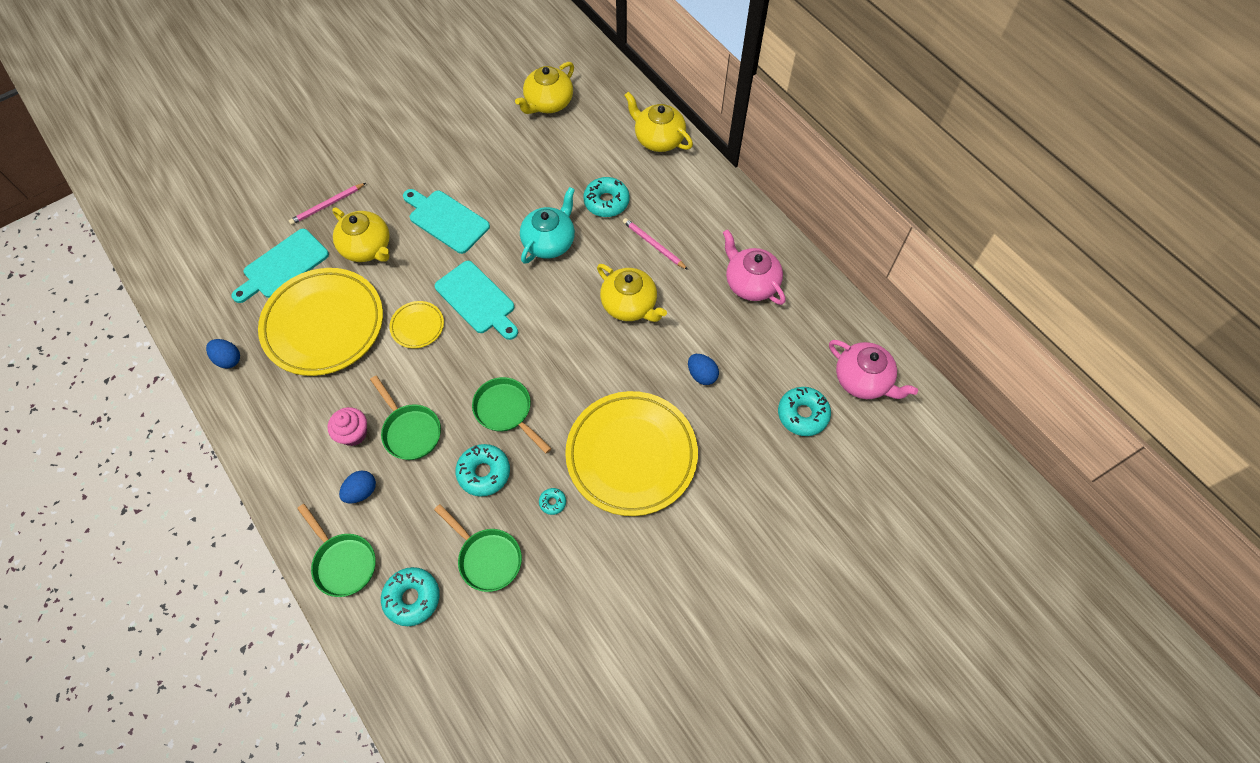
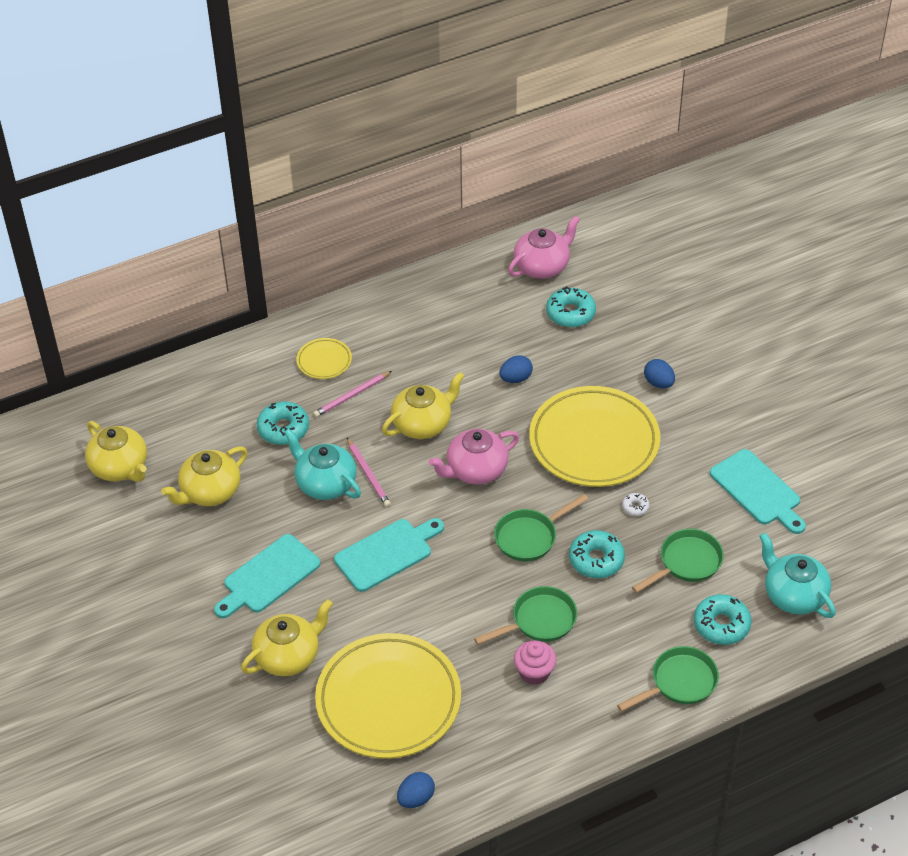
camera: 80 degrees left, 15 degrees down
turquoise cutting board [232,229,329,303] -> turquoise cutting board moved to [710,449,806,534]
pink pencil [289,183,366,225] -> pink pencil moved to [347,438,391,507]
blue egg [339,471,376,503] -> blue egg moved to [644,359,675,388]
yellow plate [389,301,444,348] -> yellow plate moved to [296,338,352,379]
turquoise donut [539,488,566,515] -> white donut [622,493,649,516]
yellow teapot [624,92,693,152] -> yellow teapot moved to [161,446,247,506]
pink teapot [723,230,785,305] -> pink teapot moved to [429,429,519,484]
none -> turquoise teapot [759,533,836,618]

